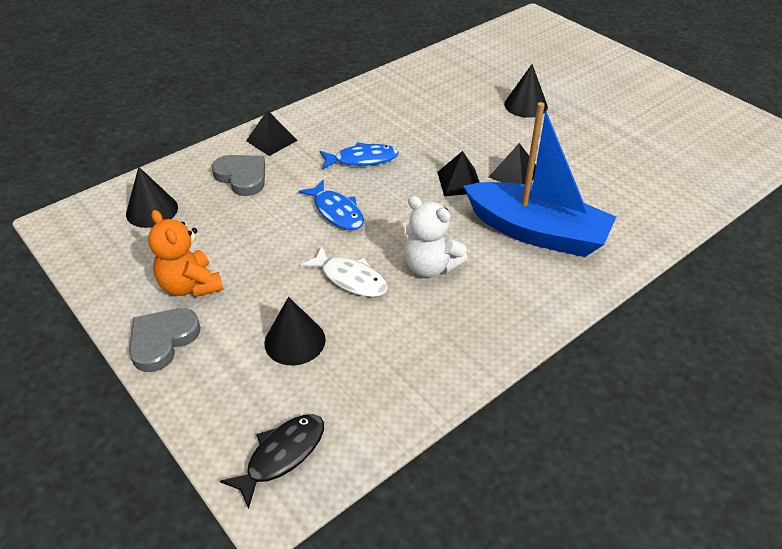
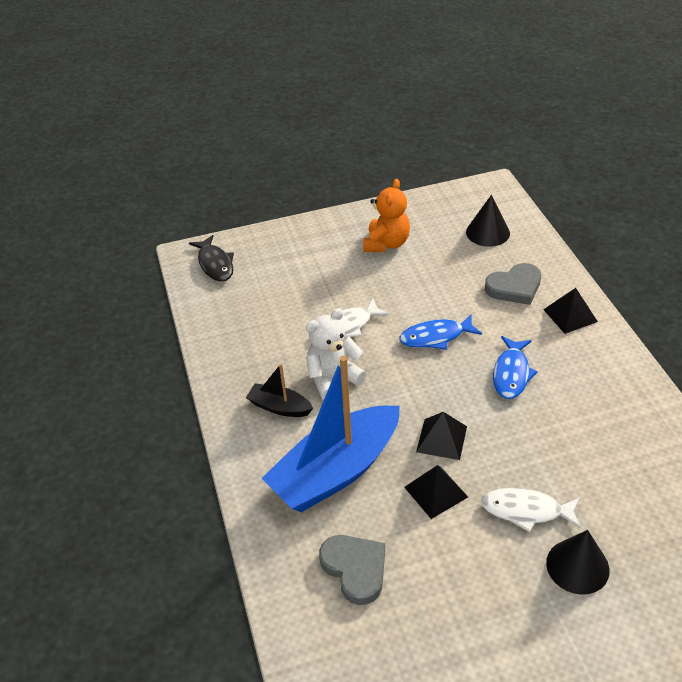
camera: 115 degrees right, 0 degrees up
grey heart [129,308,201,372] -> grey heart moved to [319,535,385,605]
orange teddy bear [148,210,223,297] -> orange teddy bear turned 120 degrees clockwise [363,179,410,252]
black cone [264,297,326,365] -> none
none -> black boat [246,364,313,417]
none -> white fish [481,488,581,532]

